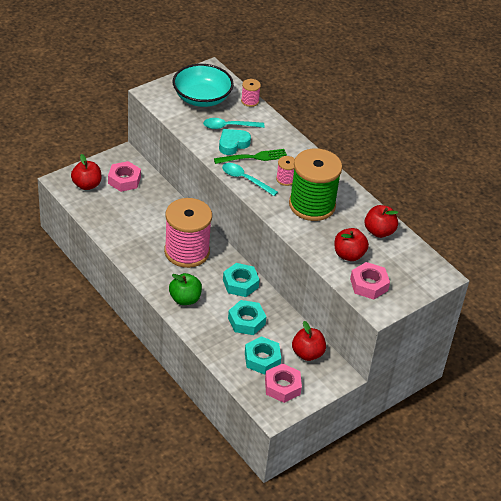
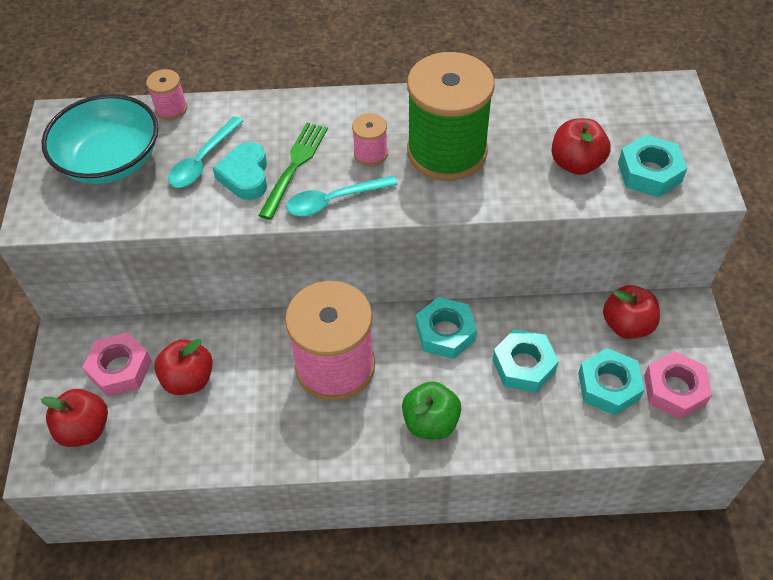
camera: 50 degrees left, 10 degrees up
pink nut [350,262,390,300] -> turquoise nut [618,135,687,197]
red apple [365,205,398,238] -> red apple moved to [154,339,213,395]

